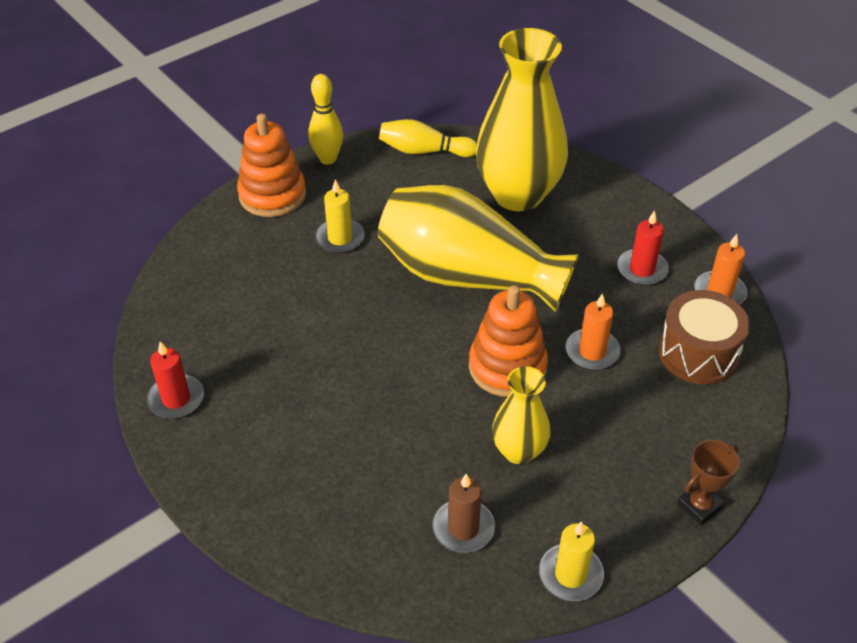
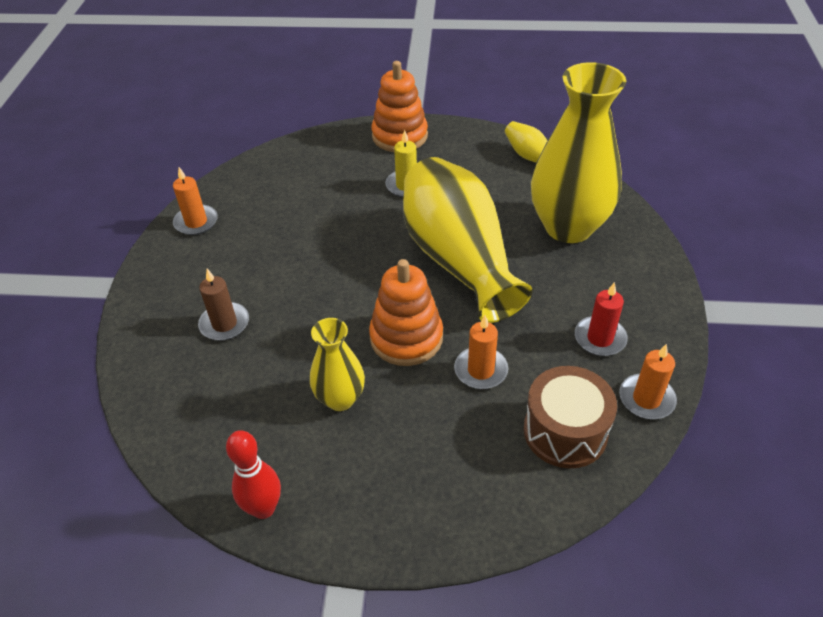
camera: 45 degrees right, 0 degrees up
red candle [147,341,204,419] -> orange candle [173,167,218,235]
yellow bowling pin [308,74,343,165] -> none
brown candle [432,474,495,553] -> brown candle moved to [198,269,249,341]
yellow candle [539,521,604,601] -> red bowling pin [226,430,281,519]
brown trophy [677,440,740,525] -> none

